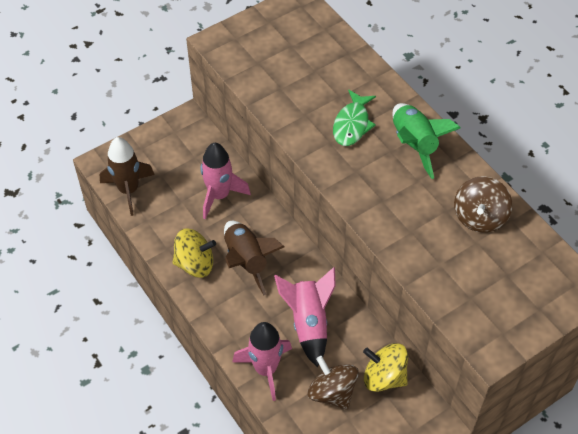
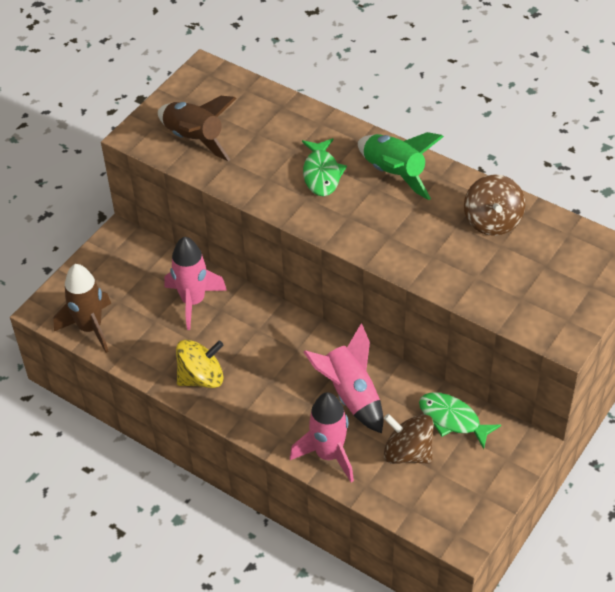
camera: 20 degrees left, 5 degrees down
brown rocket [224,221,284,295] -> brown rocket moved to [158,96,237,161]
yellow spinning top [363,343,408,392] -> green fish [419,392,501,449]

